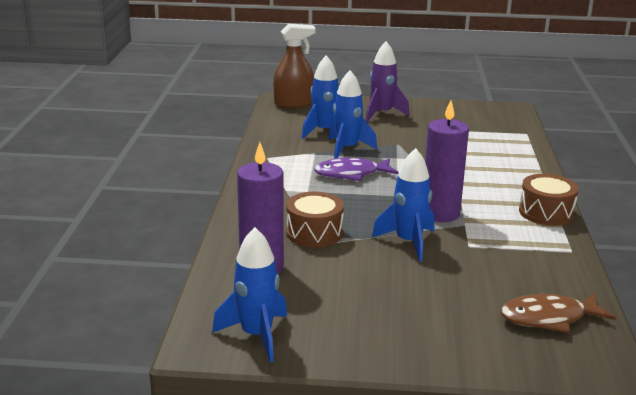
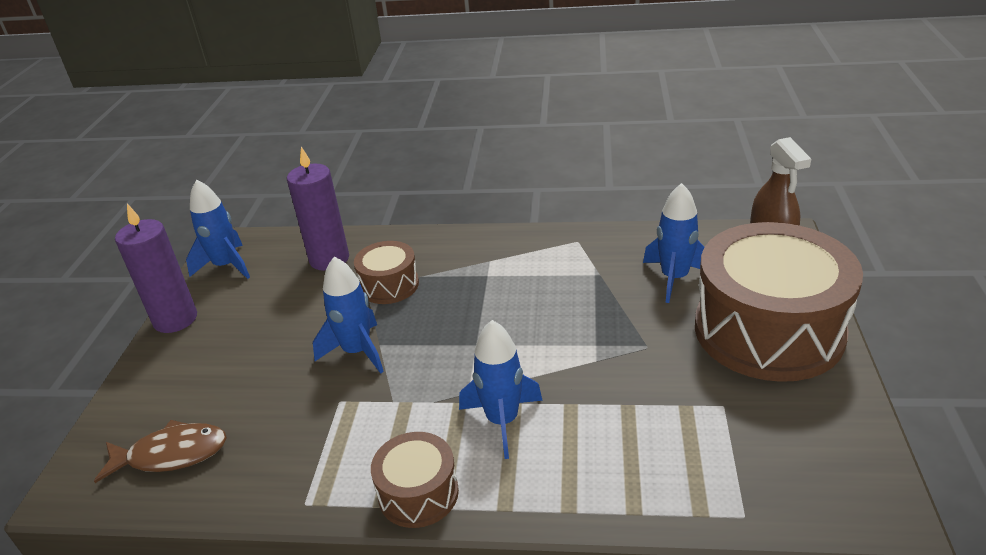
camera: 95 degrees right, 10 degrees up
purple fish [314,158,399,181] -> none
blue rocket [329,70,377,159] -> blue rocket moved to [459,320,543,459]
purple rocket [366,41,410,122] -> brown drum [695,222,863,382]
purple candle [425,100,469,222] -> purple candle moved to [115,204,197,333]
brown fish [500,293,616,333] -> brown fish turned 90 degrees clockwise [94,420,227,483]

